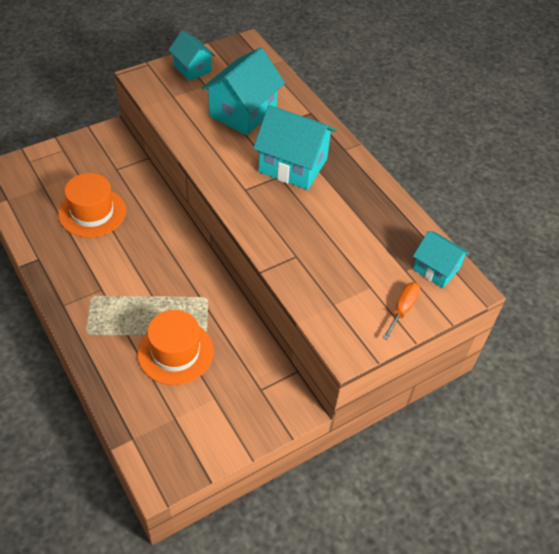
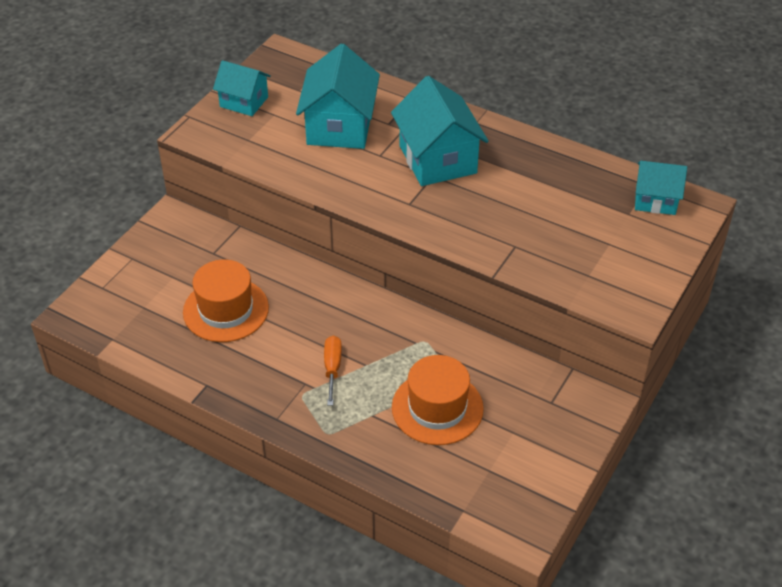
camera: 25 degrees left, 5 degrees down
turquoise house [253,105,337,190] -> turquoise house turned 75 degrees clockwise [391,76,489,186]
orange screwdriver [383,282,420,340] -> orange screwdriver moved to [324,336,342,406]

